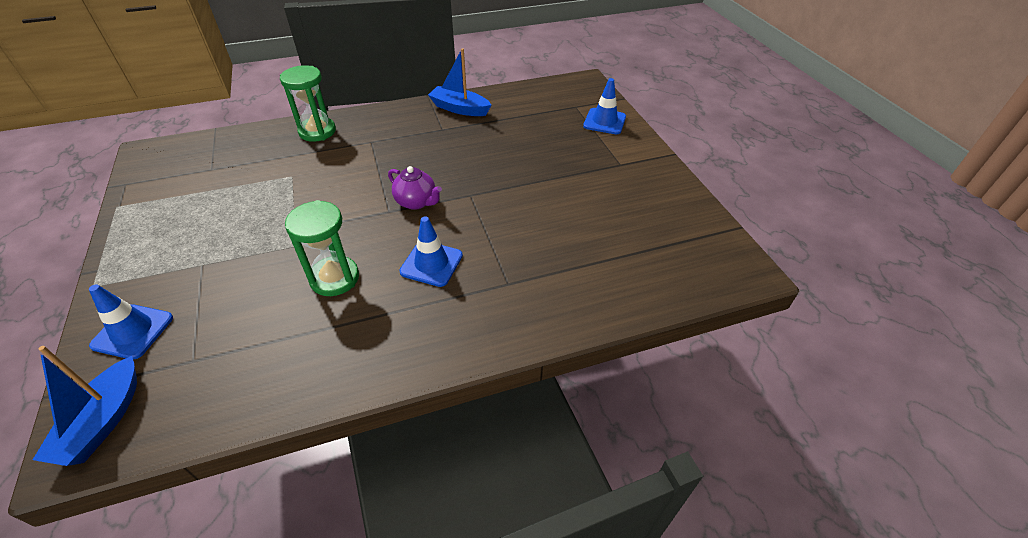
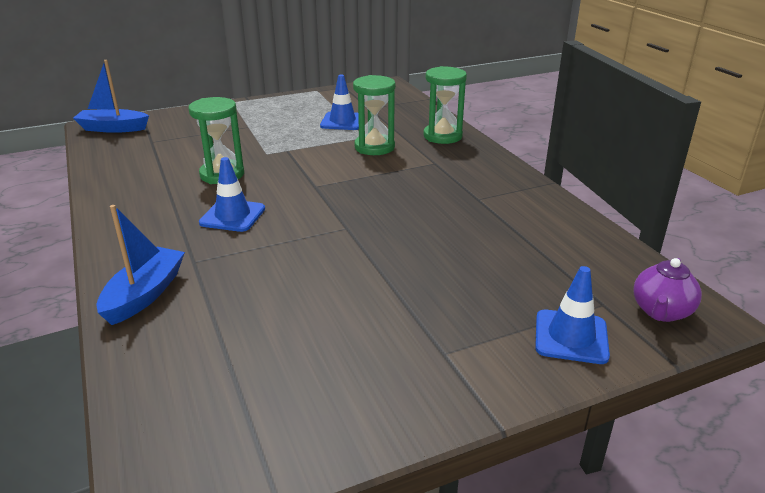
camera: 85 degrees right, 15 degrees down
blue traffic cone [89,284,173,360] -> blue traffic cone moved to [320,75,359,130]
purple teapot [388,166,442,210] -> purple teapot moved to [633,258,702,322]
blue boat [428,48,491,116] -> blue boat moved to [97,205,185,325]
none -> green hourglass [353,75,396,155]

